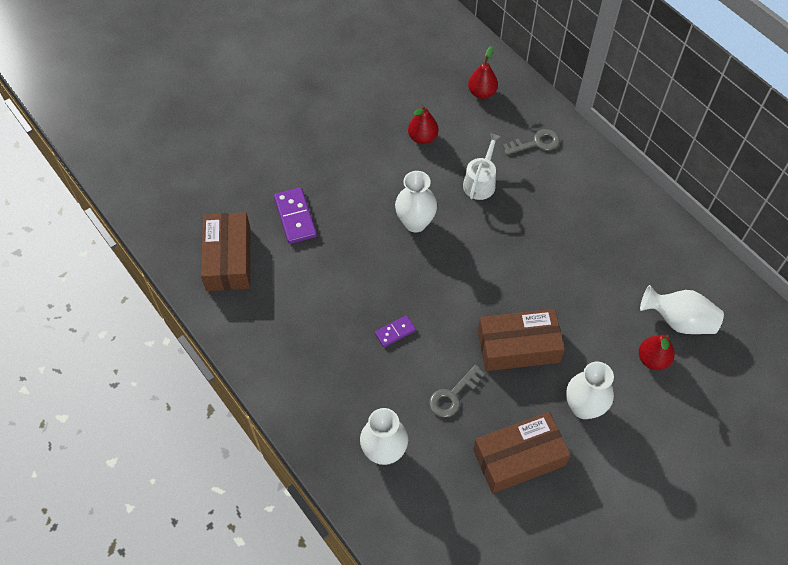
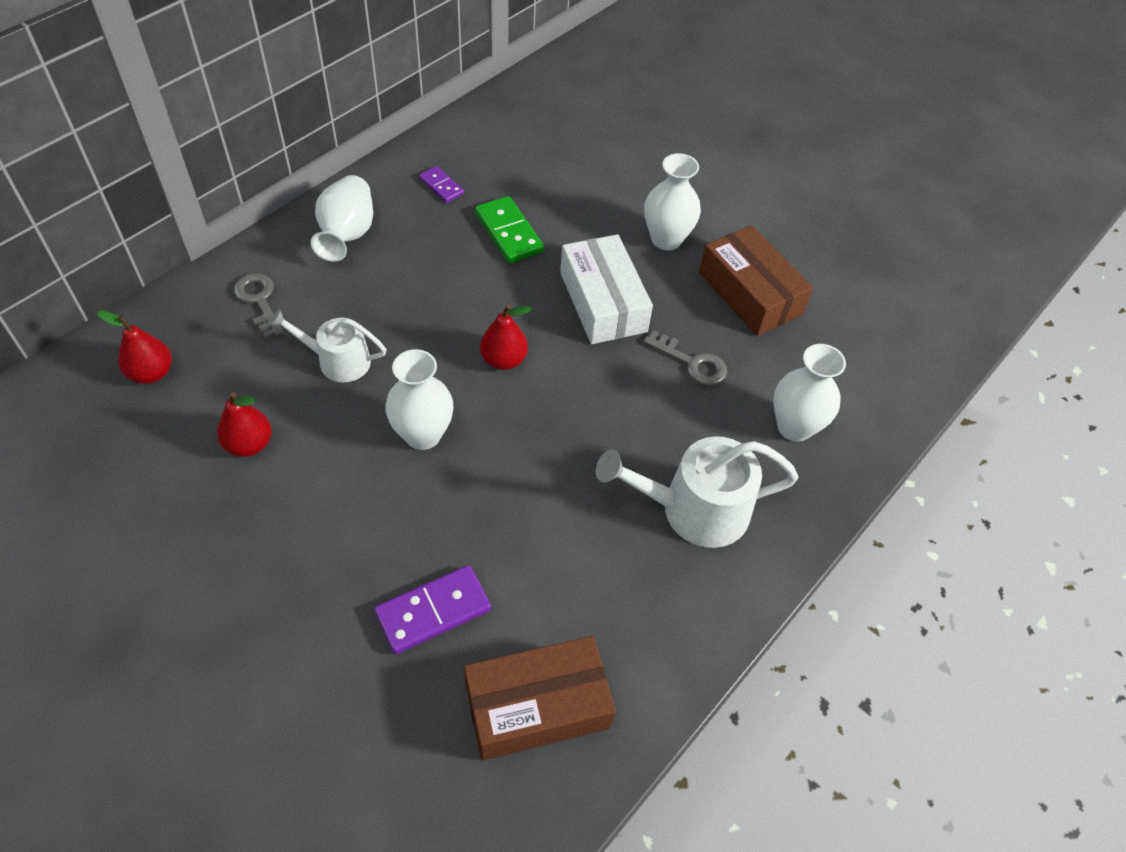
camera: 105 degrees left, 5 degrees down
purple domino [375,315,416,347] -> purple domino moved to [419,166,464,203]
brown box [478,309,565,371] -> white box [560,234,653,344]
red pear [639,334,675,370] -> red pear moved to [480,305,531,370]
white vase [640,285,724,334] -> white vase moved to [311,175,373,261]
none -> green domino [475,196,544,263]
none -> white watering can [596,436,799,548]

